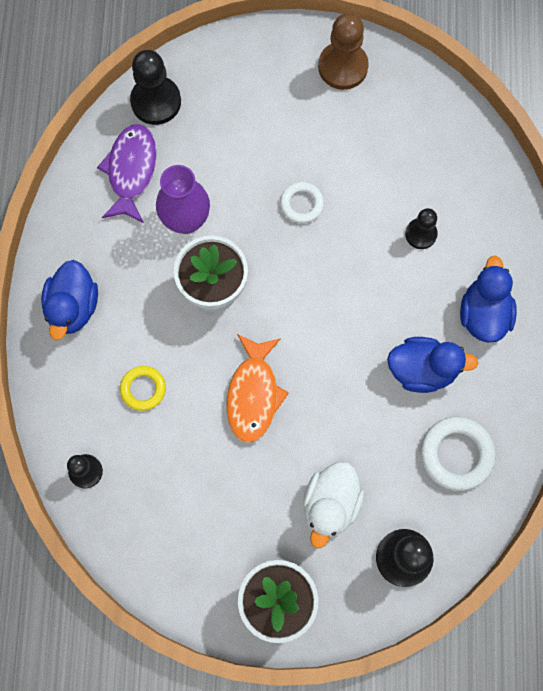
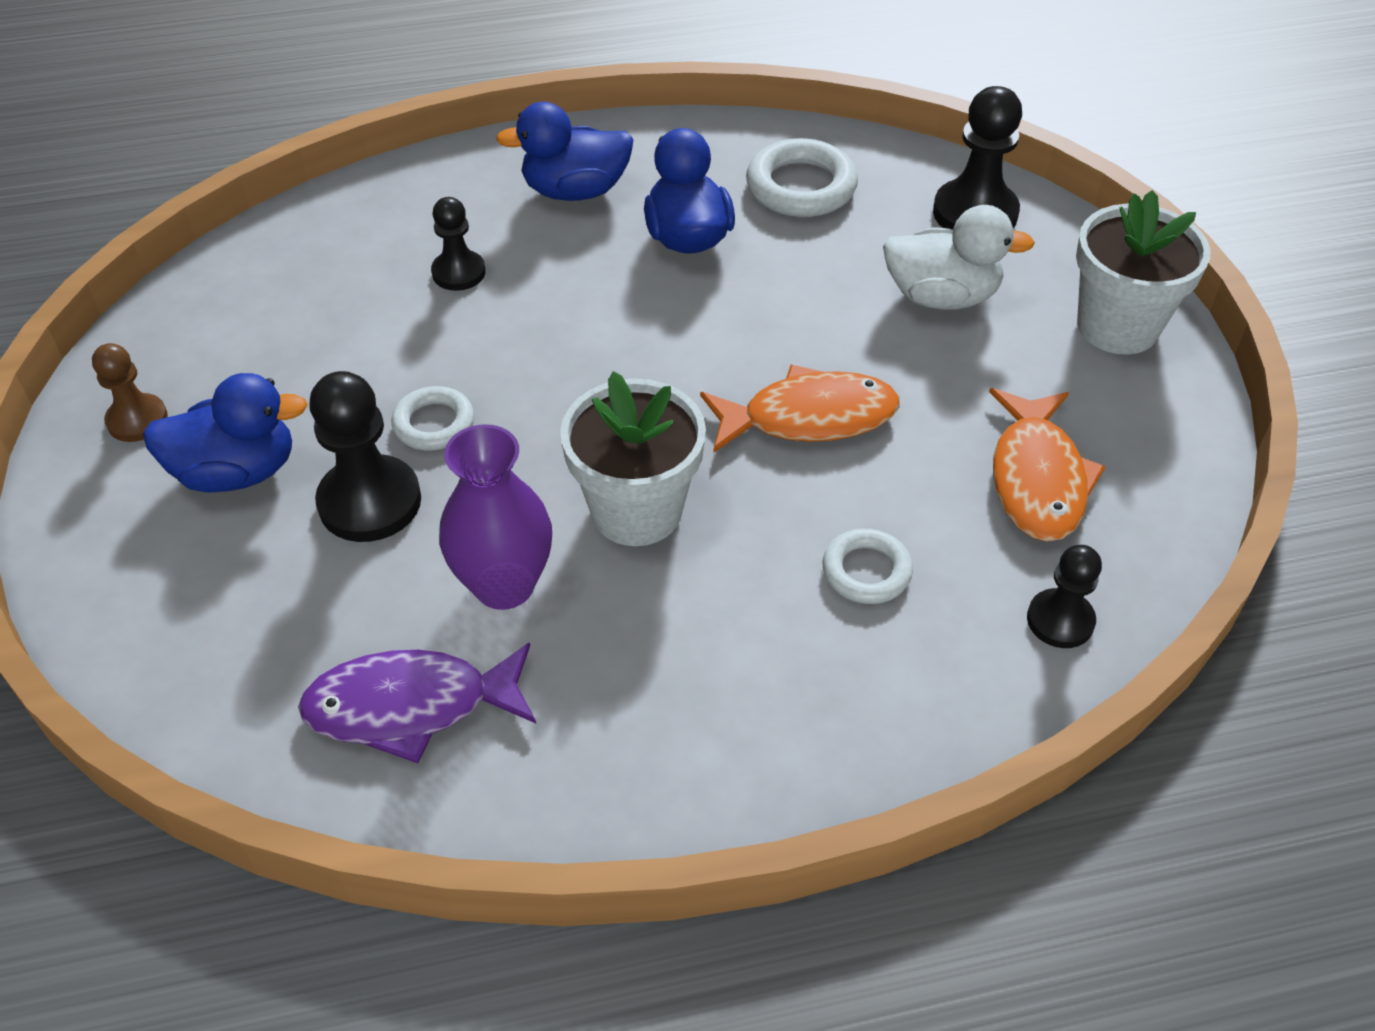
camera: 105 degrees left, 25 degrees down
blue duck [41,260,98,340] -> blue duck moved to [143,373,308,492]
yellow ring [120,366,166,411] -> white ring [823,529,913,604]
black pawn [130,50,181,125] -> black pawn moved to [309,371,421,542]
brown pawn [318,13,369,90] -> brown pawn [92,343,168,442], size x0.61
none -> orange fish [989,388,1106,542]

